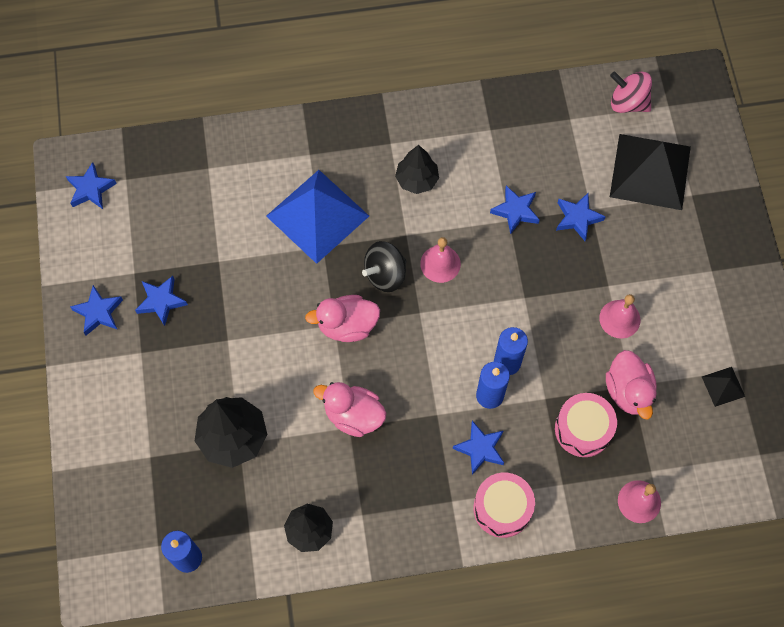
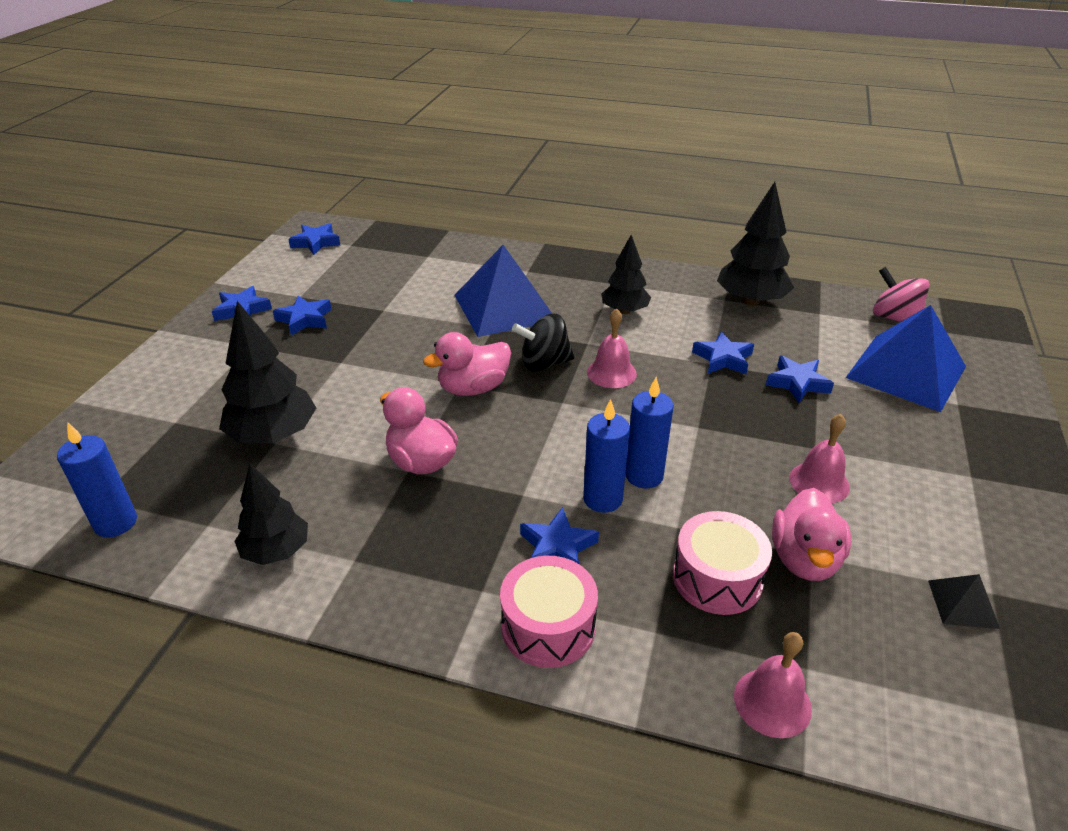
camera: 25 degrees right, 30 degrees down
pink duck [305,295,380,342] -> pink duck turned 45 degrees counterclockwise [423,332,511,396]
black pyramid [610,134,691,210] -> blue pyramid [846,305,966,412]
none -> black tree [717,182,794,306]

